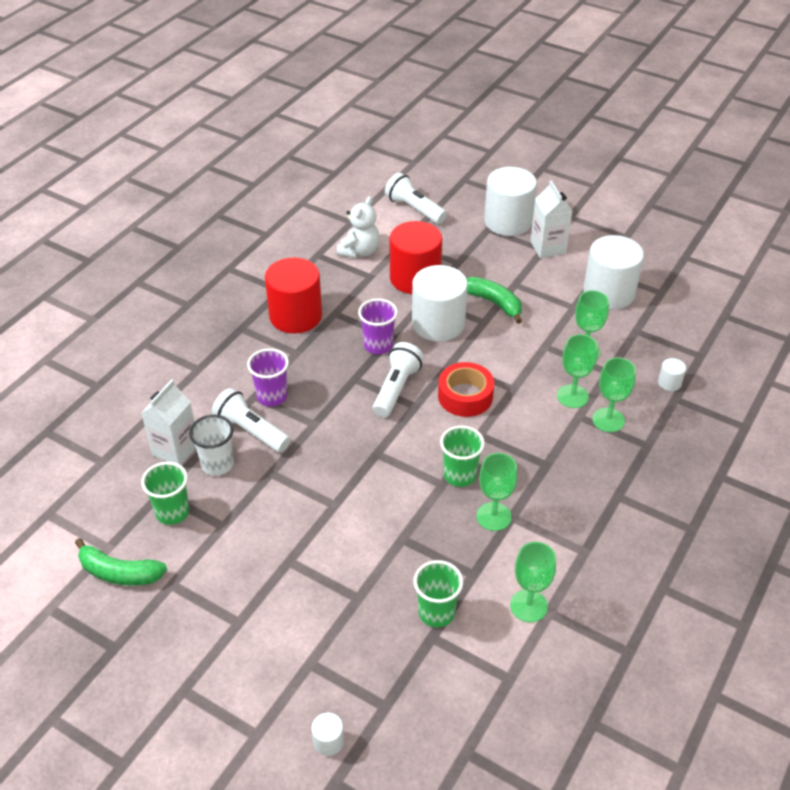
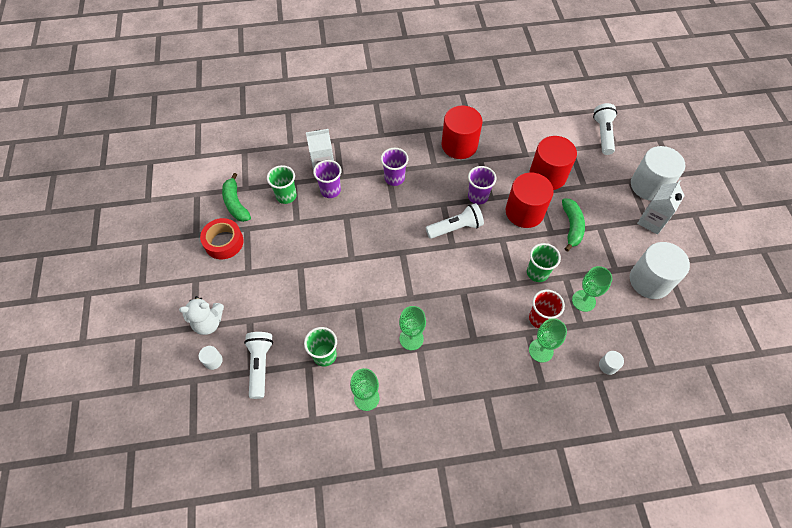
camera: 50 degrees right, 15 degrees up
white cup [189,415,234,476] -> purple cup [313,160,342,198]
white flashlight [211,388,290,453] -> white flashlight moved to [244,332,273,399]
white teddy bear [337,196,380,258] -> white teddy bear moved to [179,296,224,335]
white cylinder [412,265,468,342] -> red cylinder [506,173,554,228]
red tape [438,362,494,417] -> red tape moved to [200,218,244,259]
green cup [440,425,485,487] -> green cup moved to [527,243,561,282]
green goblet [557,334,598,408] -> red cup [529,290,565,328]

